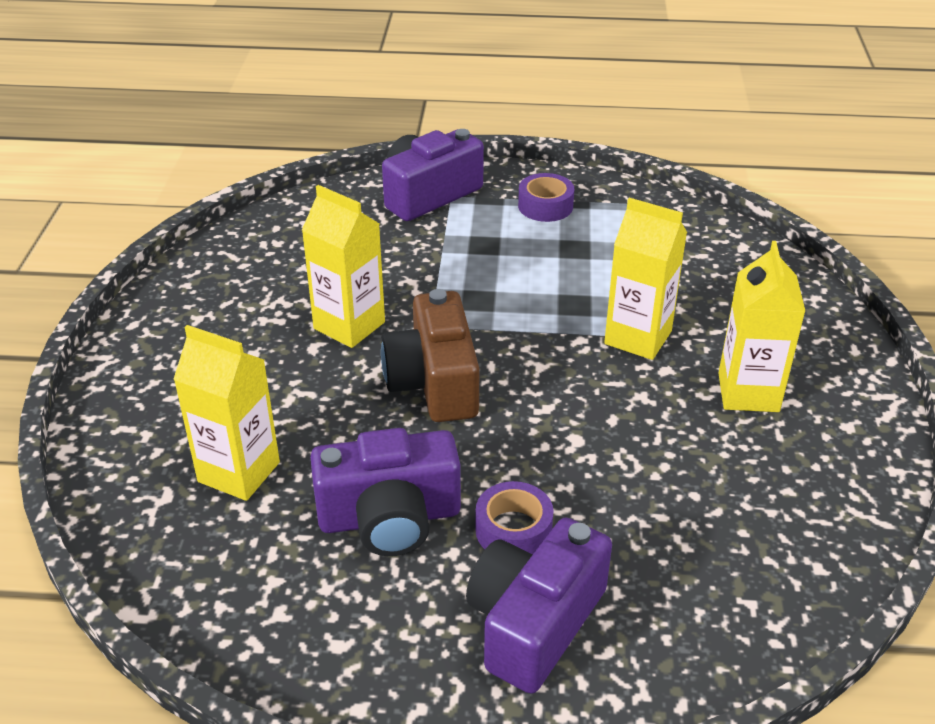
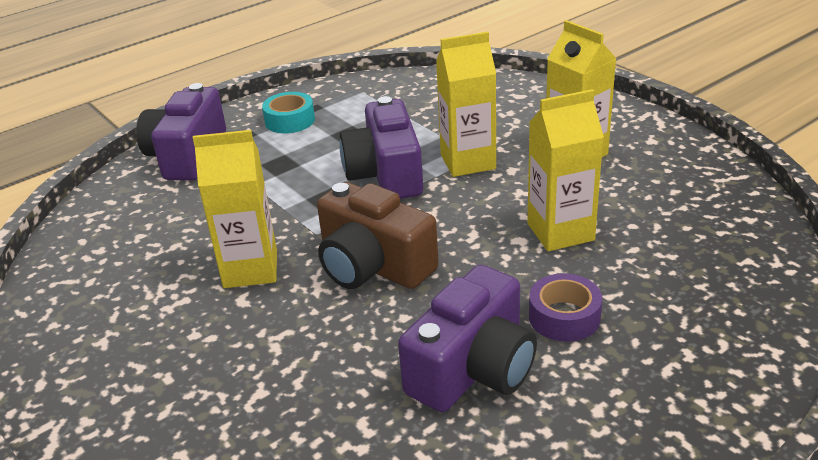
camera: 40 degrees left, 5 degrees down
yellow carton [173,325,280,501] -> yellow carton moved to [528,89,604,251]
purple camera [466,517,612,694] -> purple camera moved to [340,96,423,199]
purple tape [518,173,574,222] -> turquoise tape [262,92,315,133]

